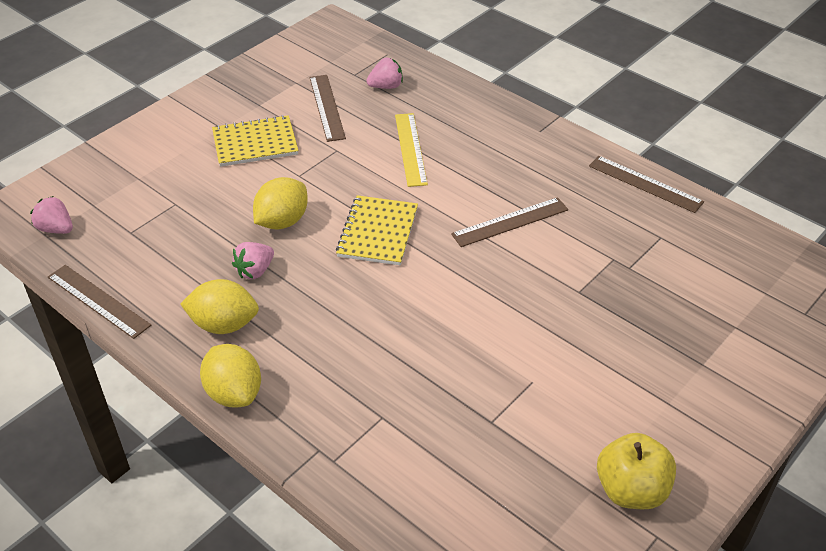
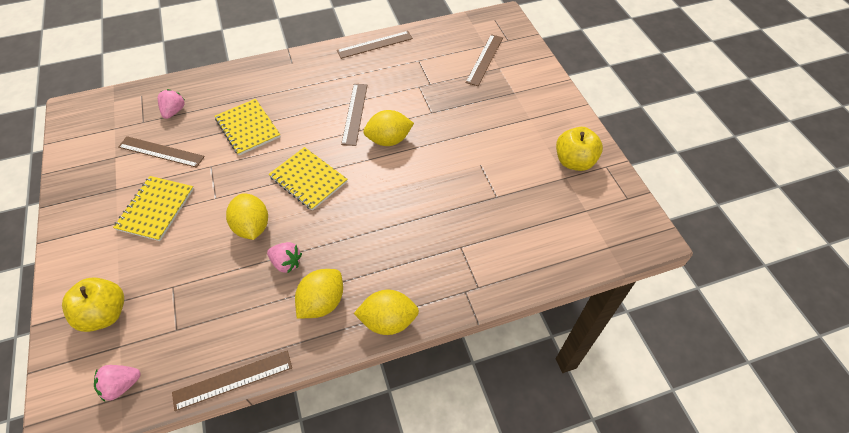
camera: 60 degrees left, 10 degrees up
pink strawberry [232,242,274,279] -> pink strawberry turned 45 degrees counterclockwise [267,242,302,273]
yellow ruler [395,113,428,187] -> yellow notebook [215,99,281,155]
none -> yellow apple [62,277,124,332]
none -> yellow lemon [363,110,414,146]
none -> brown ruler [465,34,503,86]

